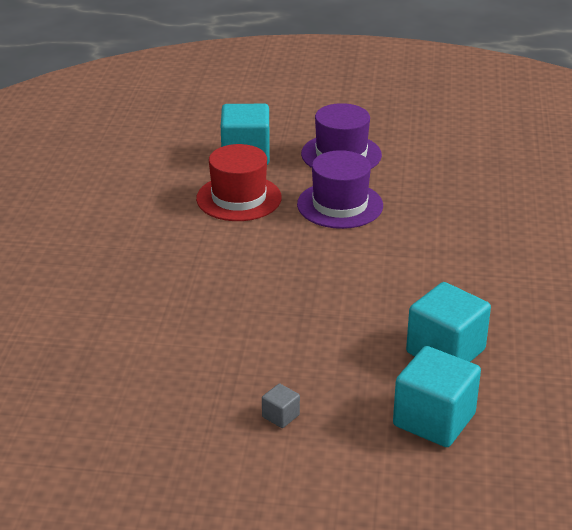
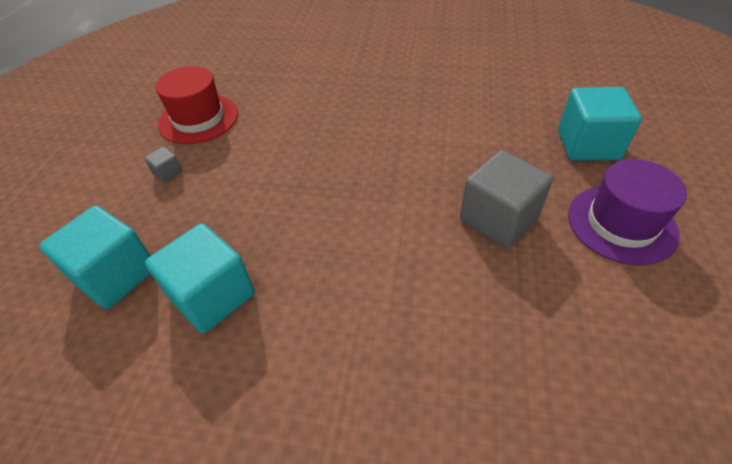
camera: 95 degrees right, 15 degrees up
red hat [196,144,282,221] -> red hat moved to [155,66,238,144]
purple hat [297,150,383,229] -> grey cube [460,150,553,248]

